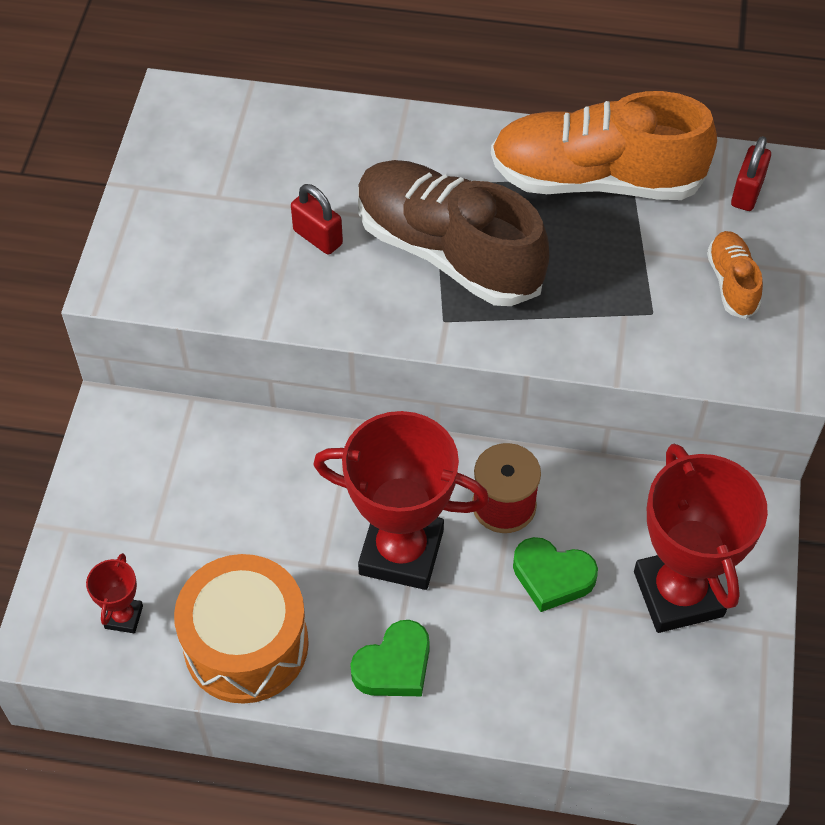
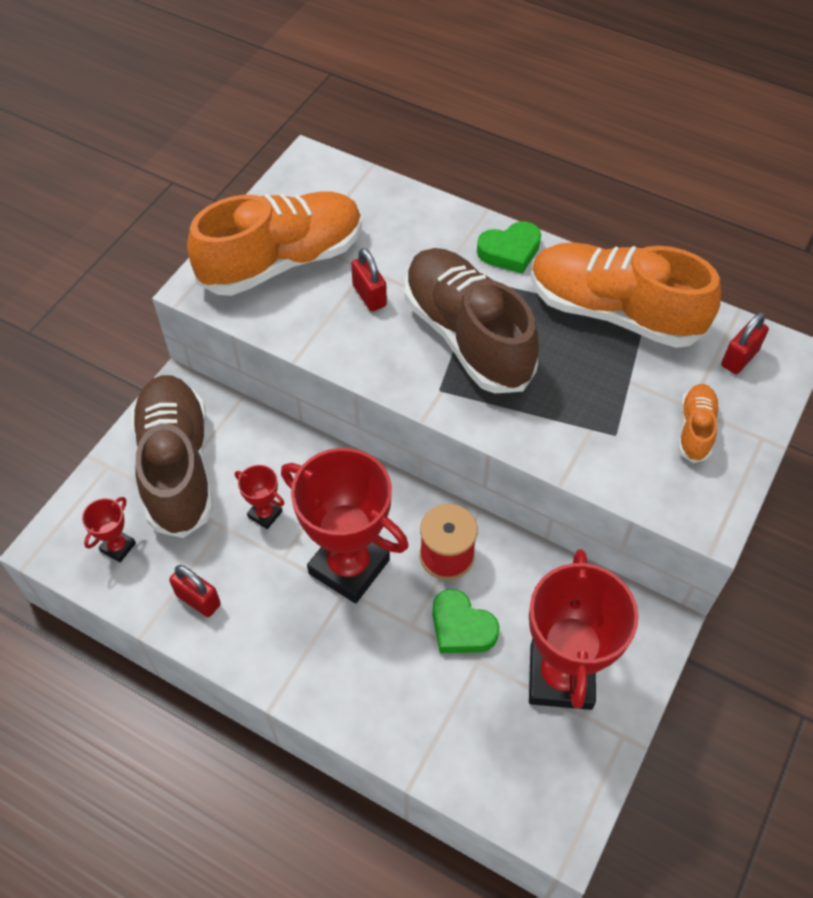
camera: 20 degrees right, 0 degrees up
orange drum [174,554,309,704] -> red padlock [169,565,221,617]
green heart [350,620,430,696] -> green heart moved to [477,221,541,274]
none -> brown shoe [131,375,213,538]
none -> orange shoe [187,192,362,296]
none -> red trophy [235,465,284,529]

